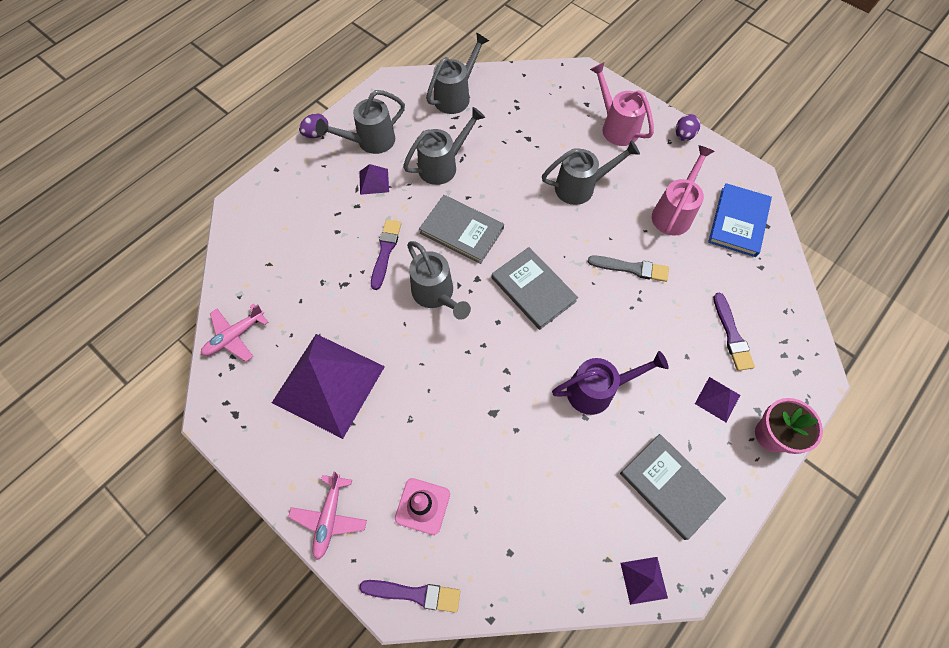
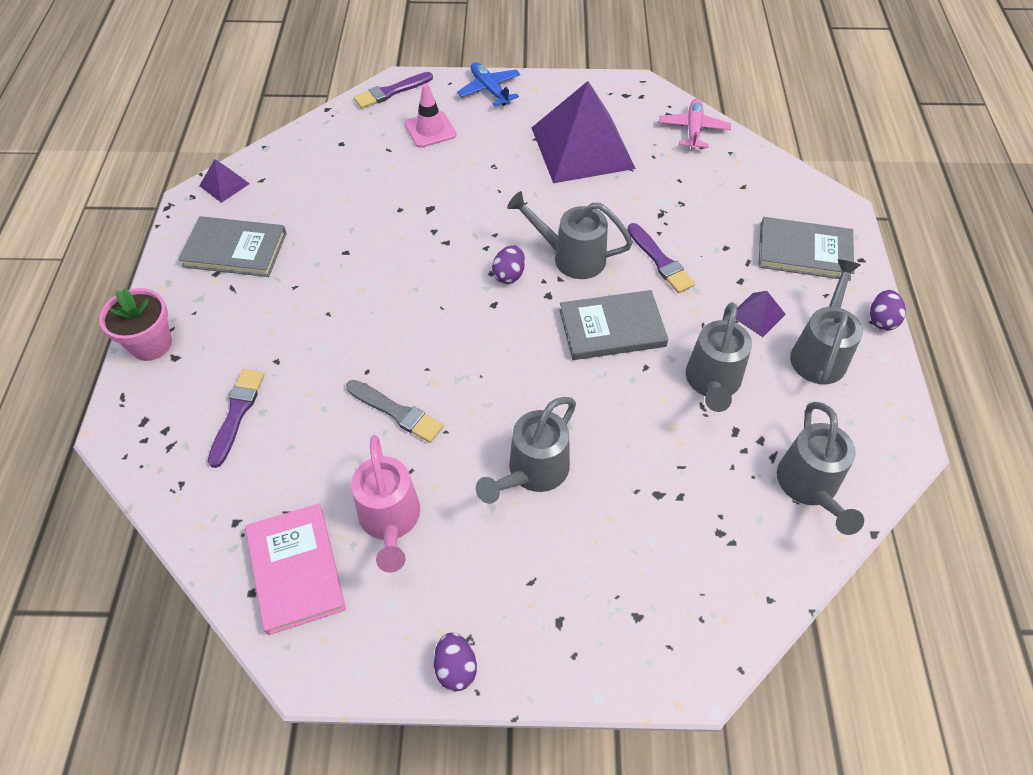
camera: 140 degrees right, 10 degrees down
pink plane [288,472,367,560] -> blue plane [457,62,521,106]
grey book [492,247,578,330] -> grey book moved to [758,217,854,281]
purple watering can [552,351,668,415] -> none
grey brush [588,255,669,282] -> grey brush turned 120 degrees counterclockwise [346,380,443,443]
pink watering can [590,62,654,146] -> none
purple pyramid [695,377,740,422] -> none
blue book [708,183,772,257] -> pink book [245,503,346,635]
purple brush [713,292,755,371] -> purple brush turned 60 degrees clockwise [208,369,265,468]
none -> purple egg [492,245,525,284]

